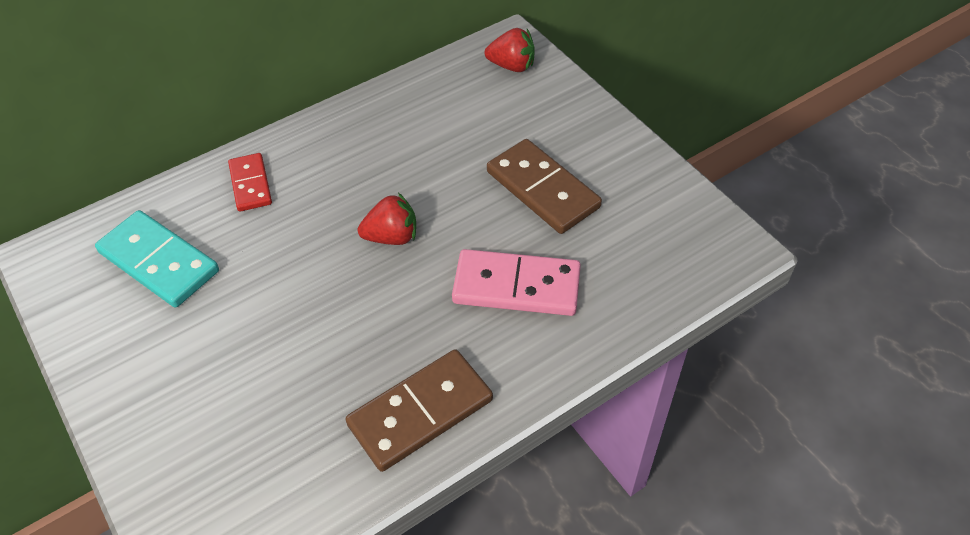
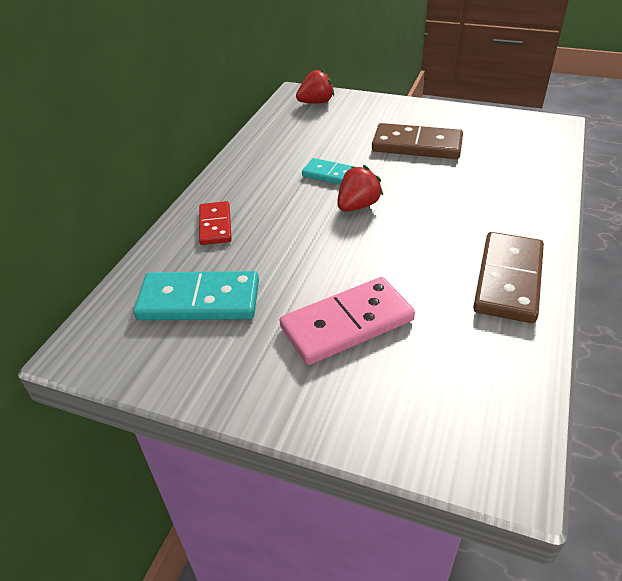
camera: 35 degrees left, 10 degrees down
red domino [228,153,272,212] -> red domino turned 45 degrees clockwise [199,201,232,245]
pink domino [452,249,581,316] -> pink domino moved to [280,277,415,365]
none -> turquoise domino [302,158,355,185]

